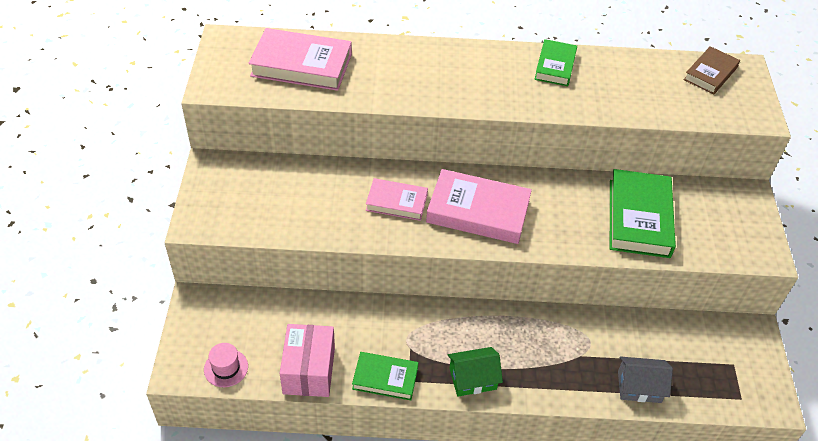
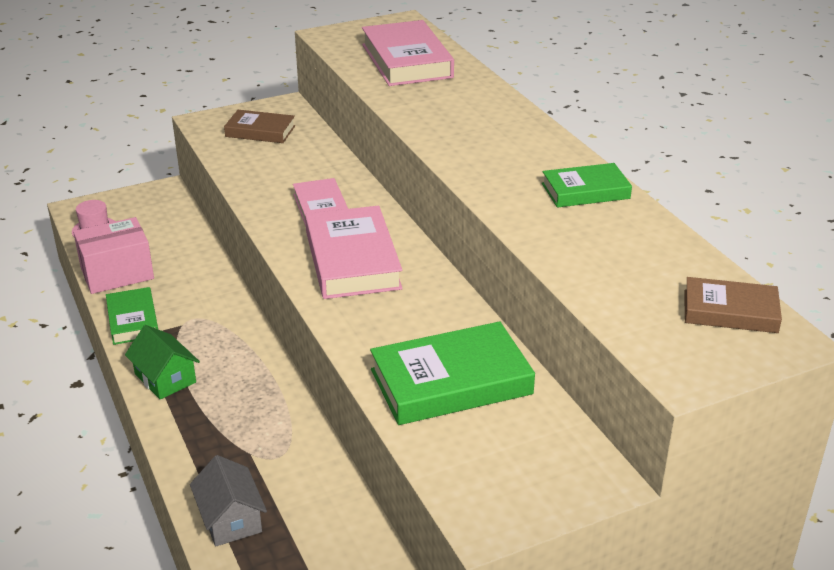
camera: 65 degrees right, 15 degrees down
none -> brown book [224,110,295,143]

